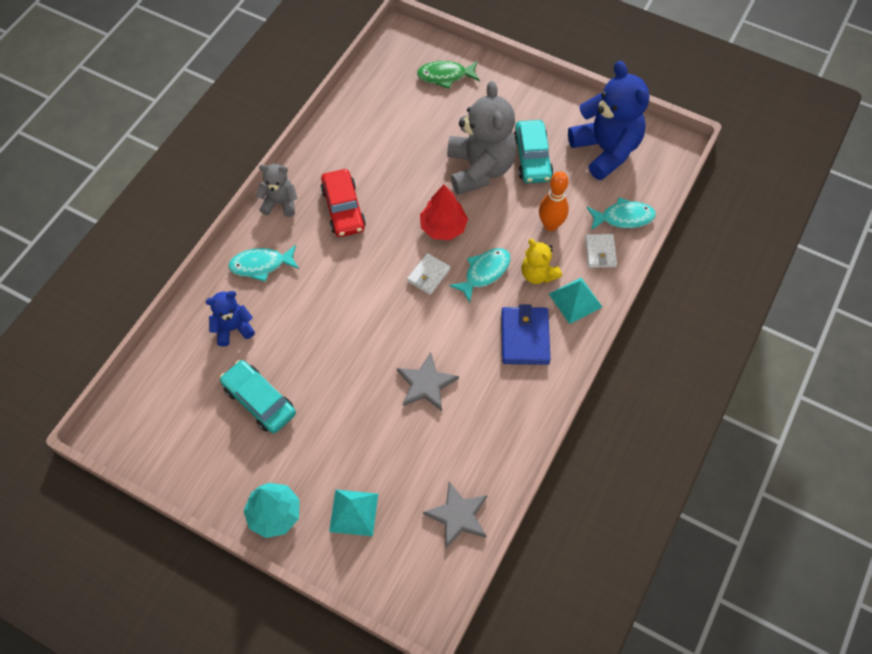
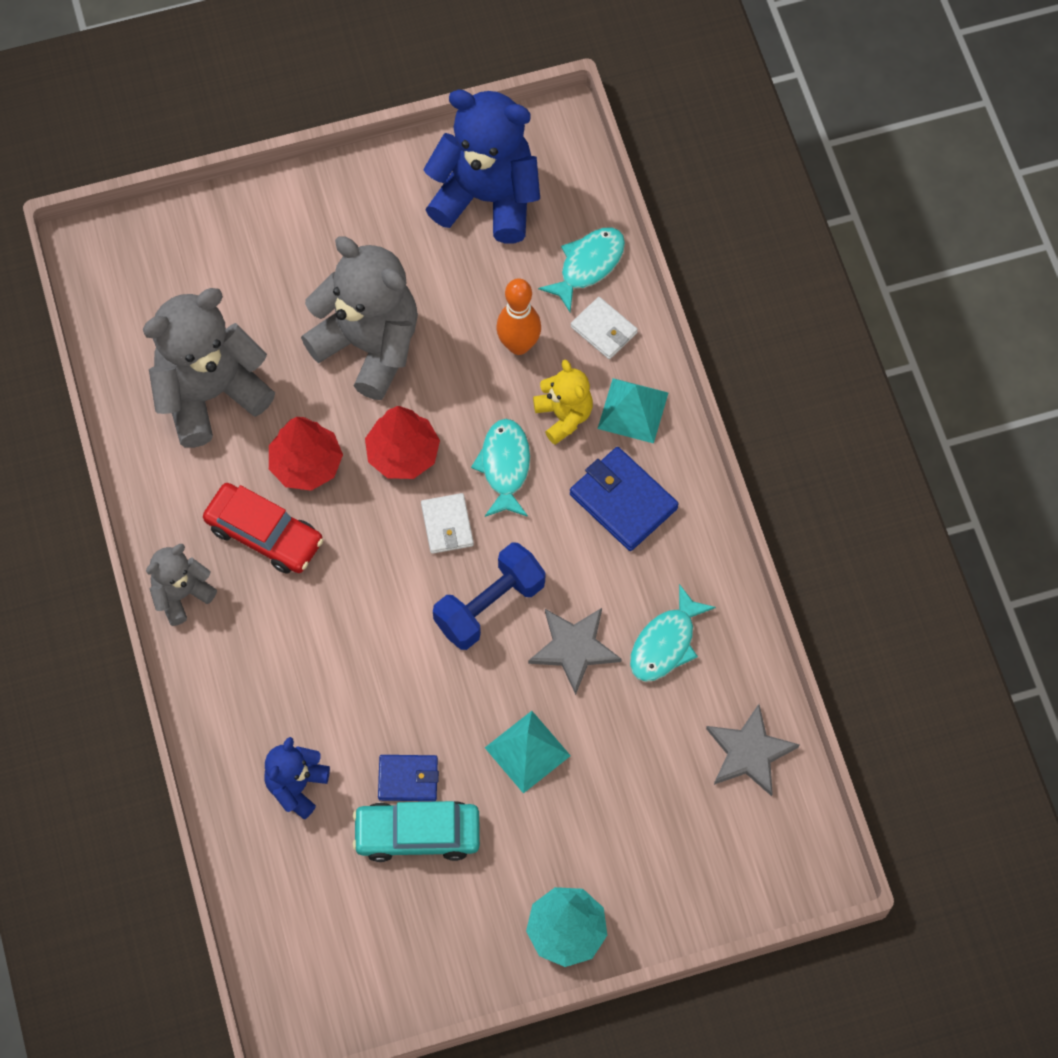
camera: 45 degrees left, 5 degrees up
turquoise fish [228,245,299,282] -> turquoise fish moved to [630,584,716,682]
turquoise pyramid [329,490,378,536] -> turquoise pyramid moved to [485,711,571,794]
green fish [417,61,480,89] -> none
turquoise car [513,120,554,183] -> none
yellow teddy bear [522,239,562,284] -> yellow teddy bear turned 120 degrees counterclockwise [533,360,593,445]
none -> grey teddy bear [143,288,275,448]
none -> red tree [269,417,343,491]
none -> blue wallet [378,755,439,801]
none -> blue dumbbell [433,542,545,650]

